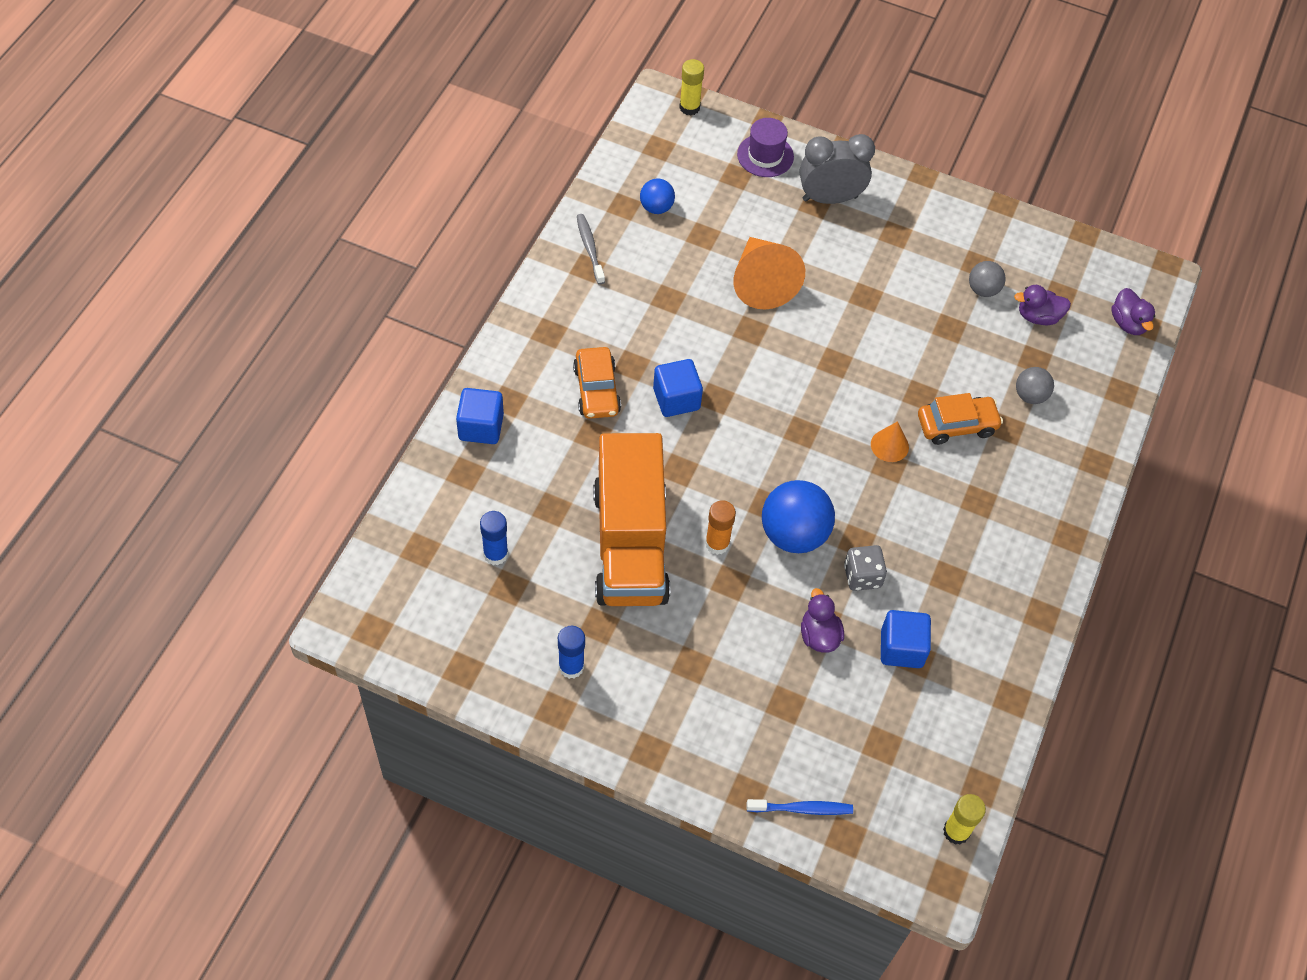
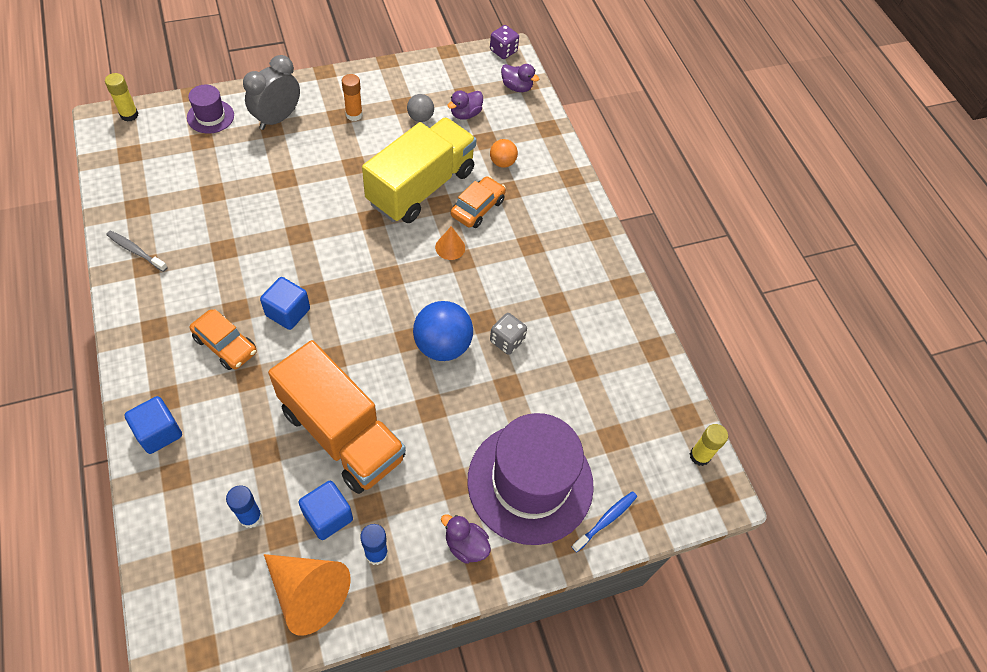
camera: 45 degrees left, 0 degrees up
blue ball [640,178,675,214] -> none
orange glue stick [705,500,736,555] -> orange glue stick moved to [342,74,363,121]
orange cone [734,237,805,310] -> orange cone moved to [264,554,351,636]
purple duck [801,588,844,653] -> purple duck moved to [441,514,491,564]
blue cube [881,610,931,668] -> blue cube moved to [298,481,353,540]
grey ball [1016,367,1054,404] -> orange ball [490,139,518,168]
none -> yellow truck [362,117,477,223]
none -> purple hat [467,413,594,545]
none -> purple dice [490,25,519,59]

